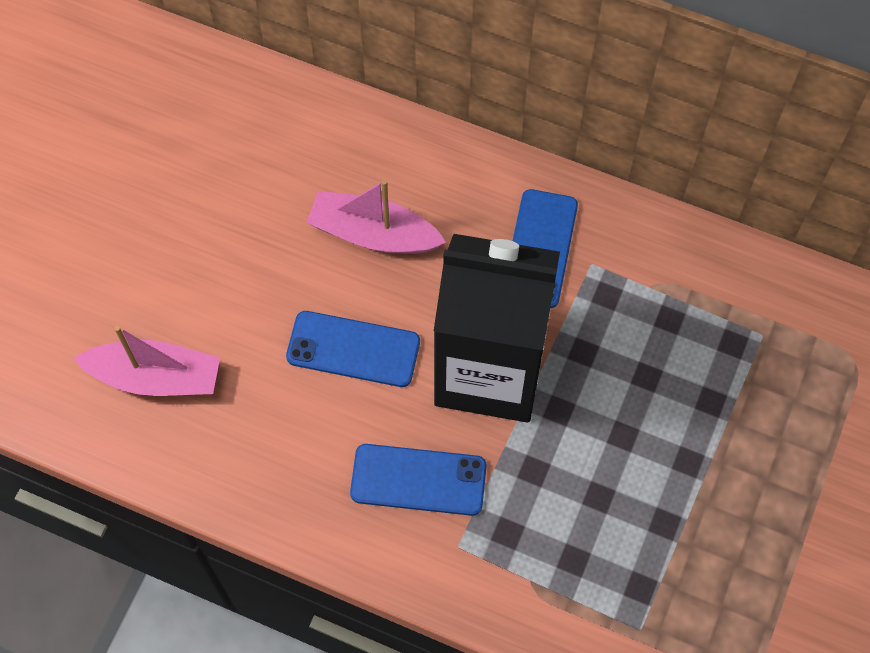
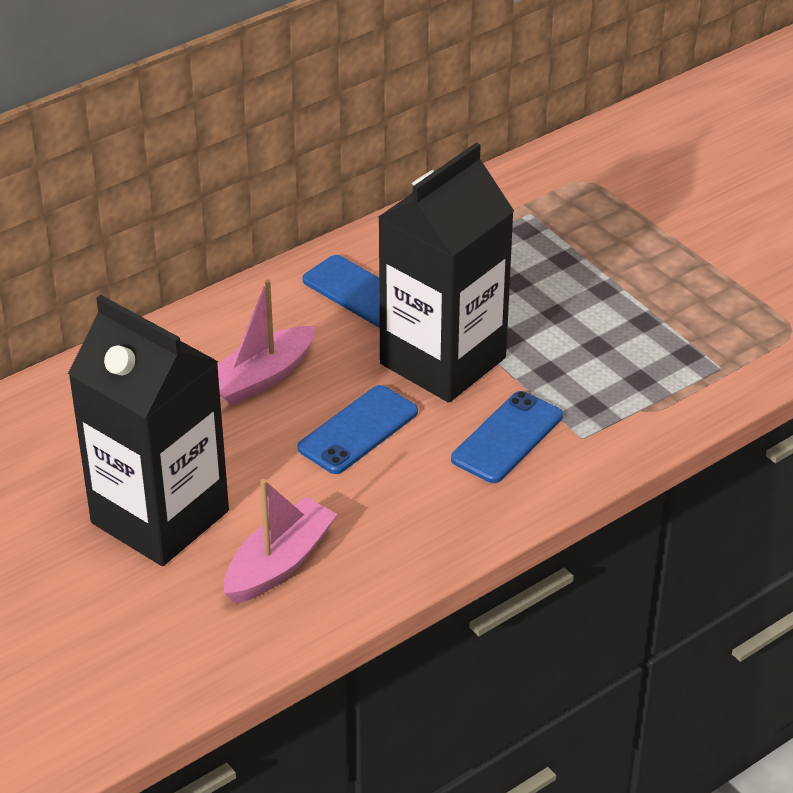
camera: 60 degrees left, 25 degrees down
none -> black carton [68,295,229,566]

